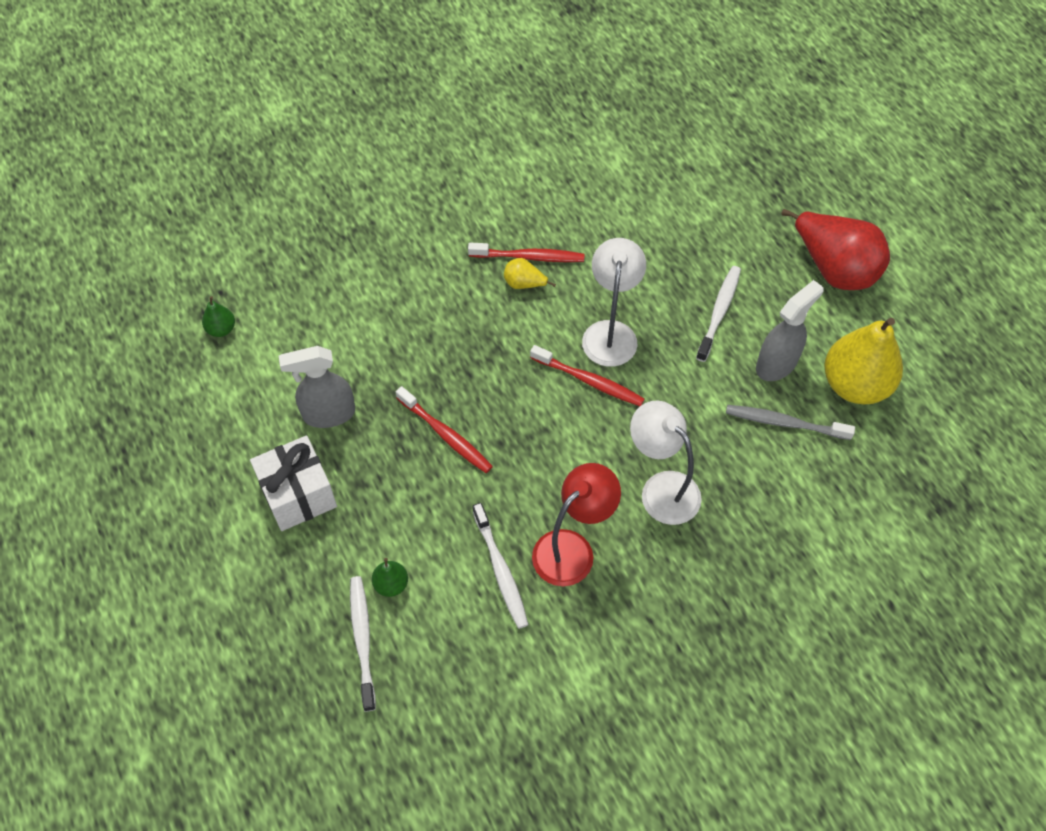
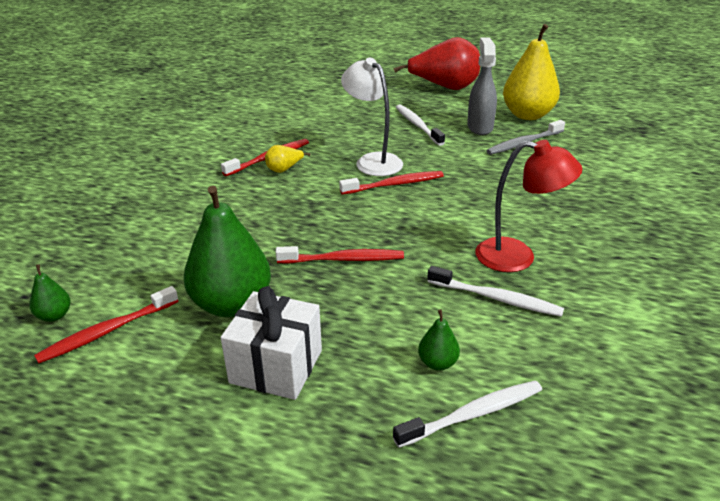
camera: 45 degrees left, 25 degrees down
grey spray bottle [279,346,355,428] -> green pear [184,186,271,317]
white toothbrush [350,576,376,712] -> white toothbrush turned 120 degrees clockwise [393,380,542,448]
red lamp [532,463,621,586] -> red lamp turned 105 degrees clockwise [476,140,582,272]
white lamp [630,400,702,525] -> none
none -> red toothbrush [34,286,178,364]

